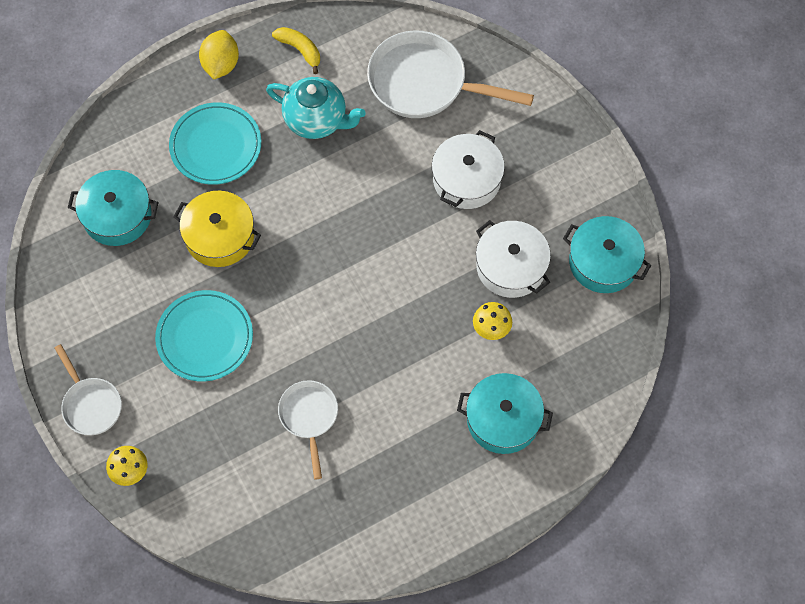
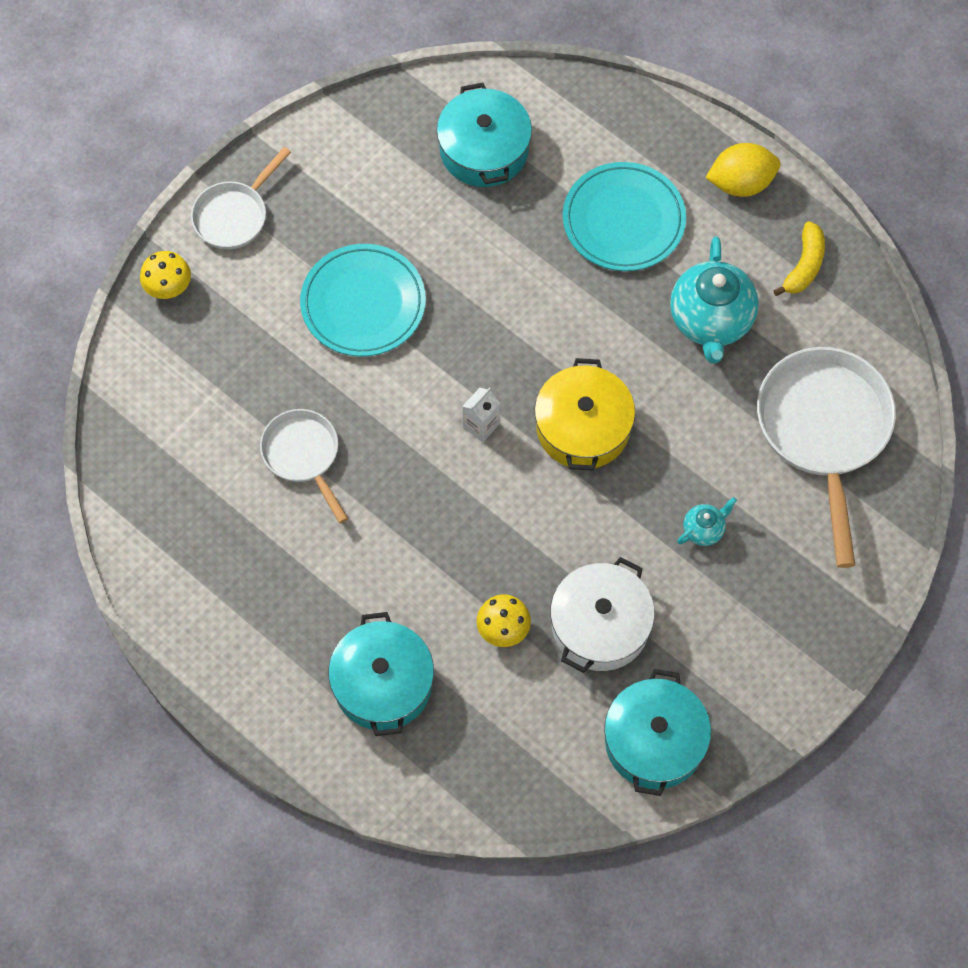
camera: 70 degrees right, 0 degrees up
yellow pot [173,191,261,267] -> yellow pot moved to [535,358,635,471]
white pan [278,380,338,479] -> white pan turned 90 degrees counterclockwise [260,409,348,523]
white pot [432,130,505,209] -> turquoise teapot [677,497,737,546]
none -> white carton [462,388,500,442]

